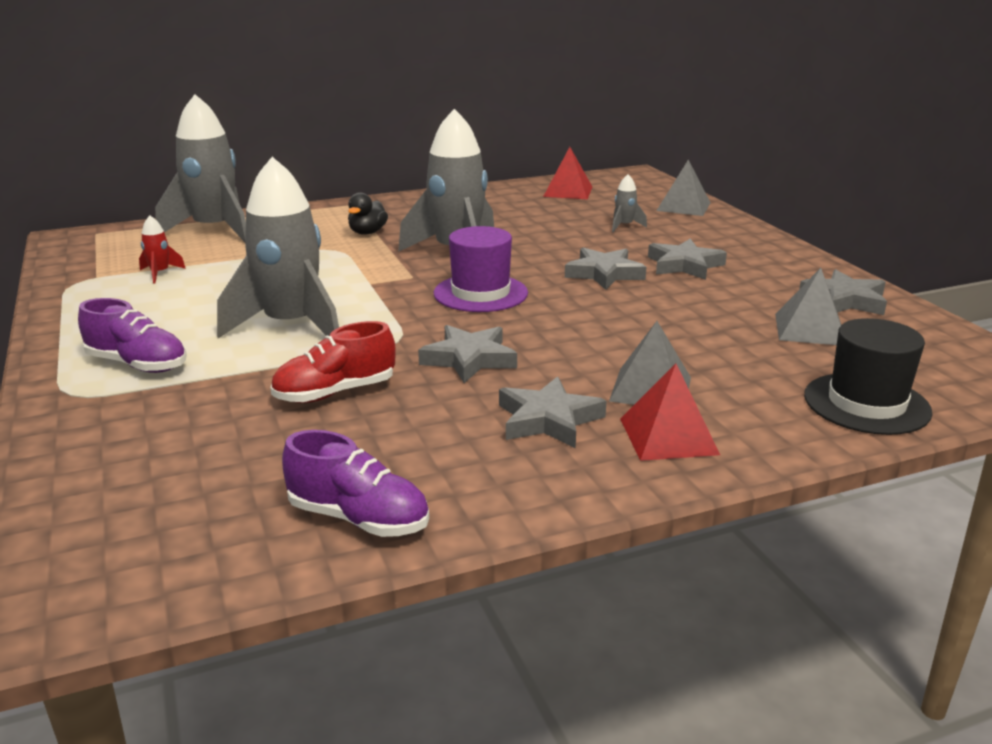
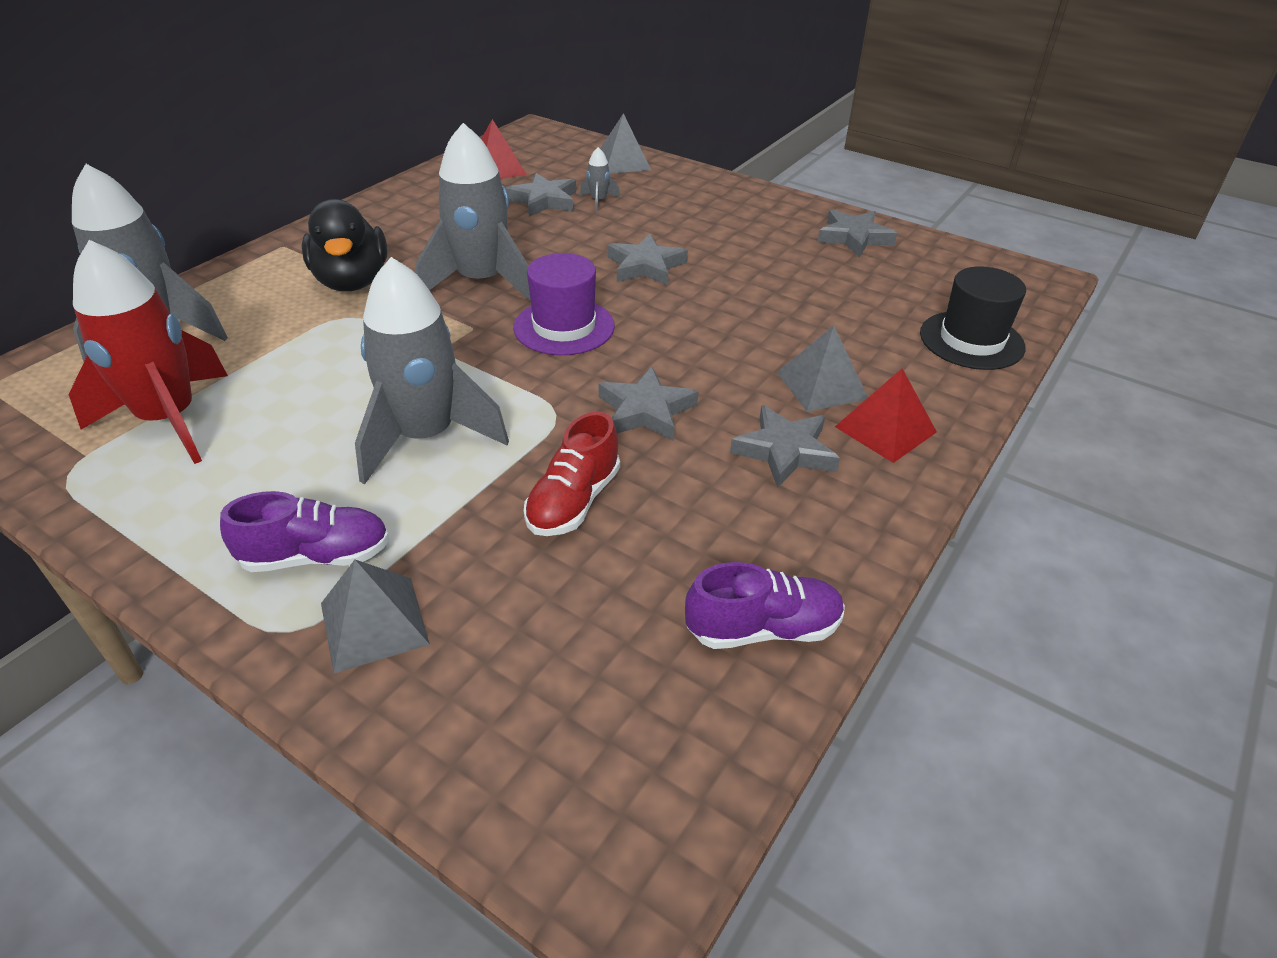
camera: 35 degrees left, 15 degrees up
red rocket [139,215,186,283] -> red rocket [68,240,228,464], size x2.47
black duck [348,192,388,235] -> black duck [302,199,387,291], size x1.84
grey star [648,239,727,280] -> grey star moved to [505,173,576,217]
grey pyramid [775,268,841,345] -> grey pyramid moved to [321,560,430,673]

